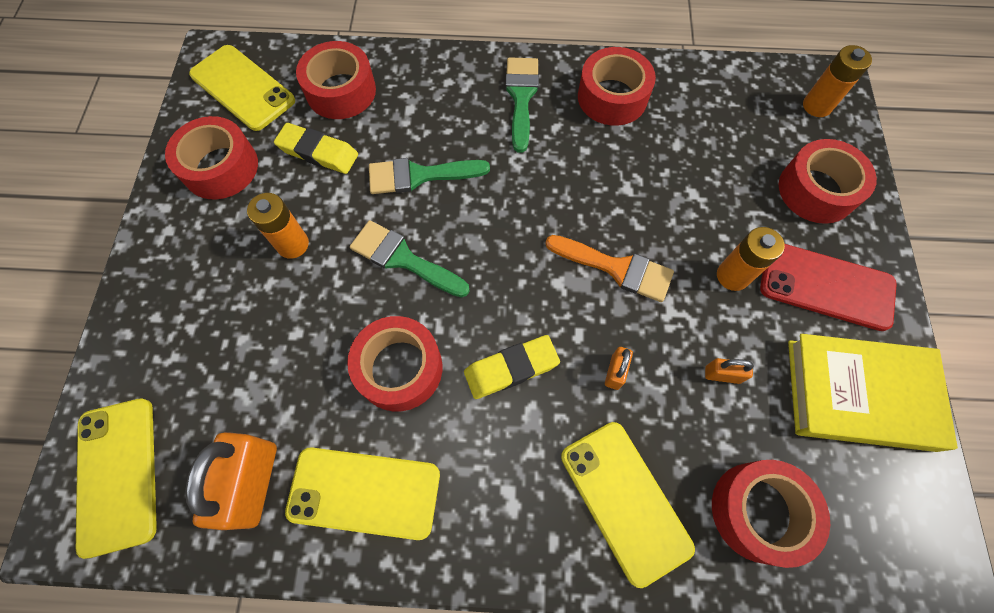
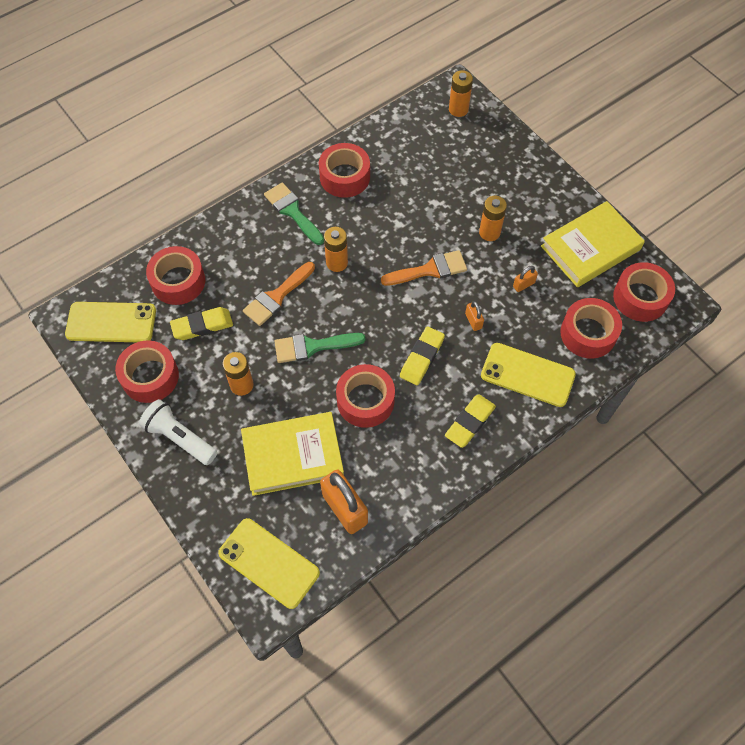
camera: 40 degrees left, 5 degrees down
yellow phone [285,447,440,540] -> none
green brush [369,158,490,194] -> orange brush [243,262,315,326]
red phone [760,244,897,331] -> none
red tape [779,139,877,224] -> red tape moved to [613,262,675,322]
none -> white flashlight [139,399,217,465]
none -> yellow book [241,412,344,496]
none -> orange battery [324,227,348,272]
none -> yellow eraser [445,394,496,448]

